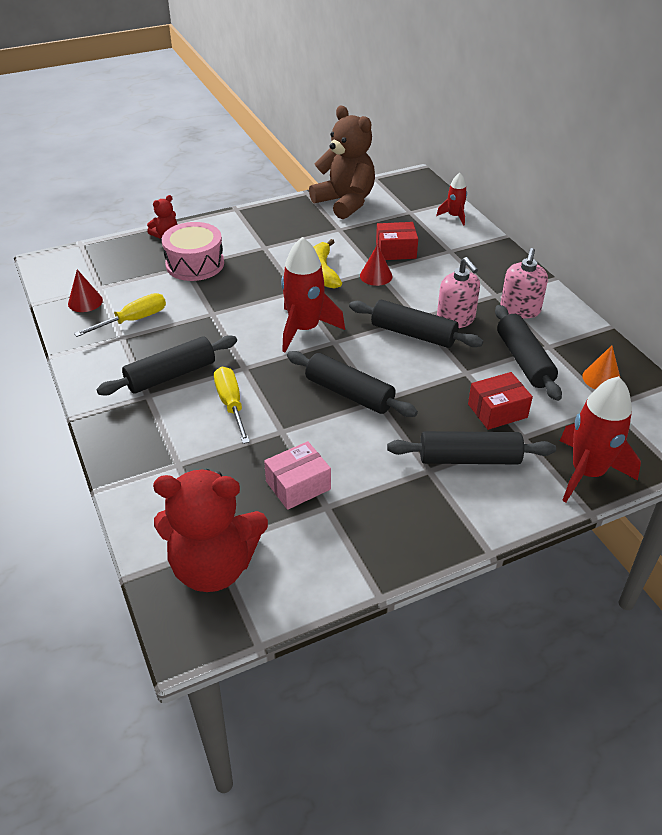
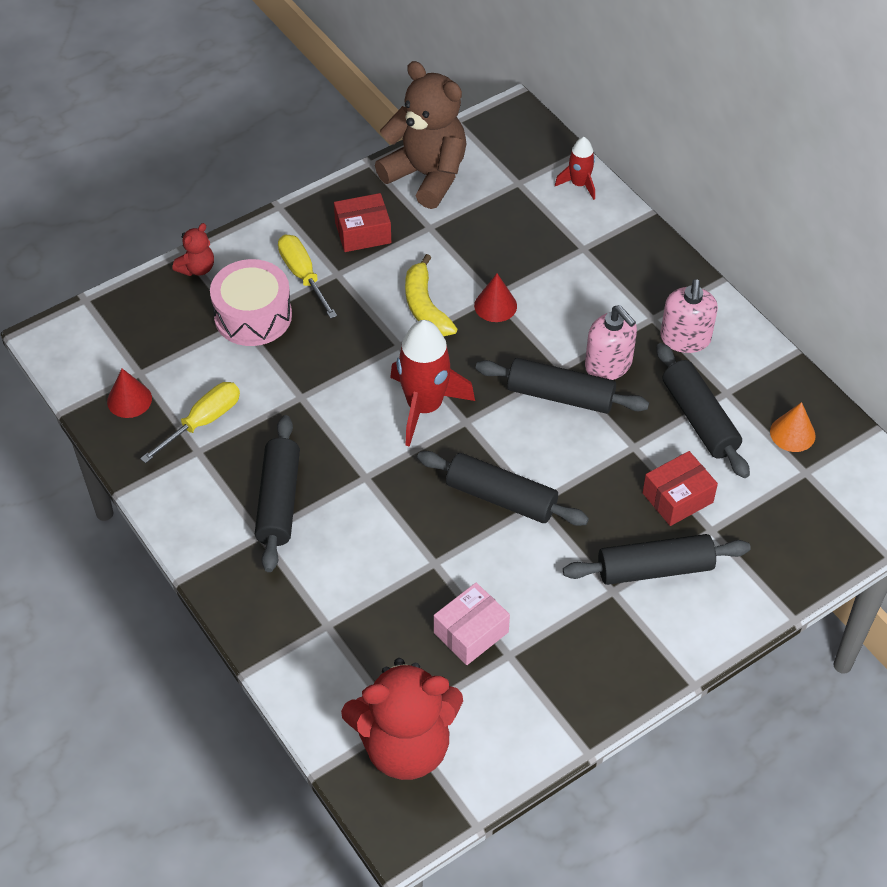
camera: 10 degrees left, 10 degrees up
black rolling pin [96,335,237,395] -> black rolling pin turned 45 degrees counterclockwise [255,415,300,572]
yellow screwdriver [214,367,250,444] -> yellow screwdriver moved to [278,235,337,319]
red box [376,222,418,260] -> red box moved to [334,193,391,252]
red rocket [560,376,641,502] -> none

